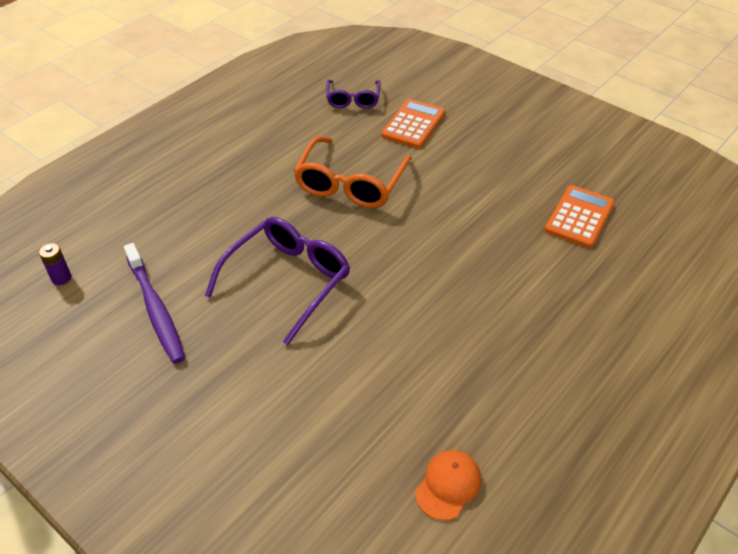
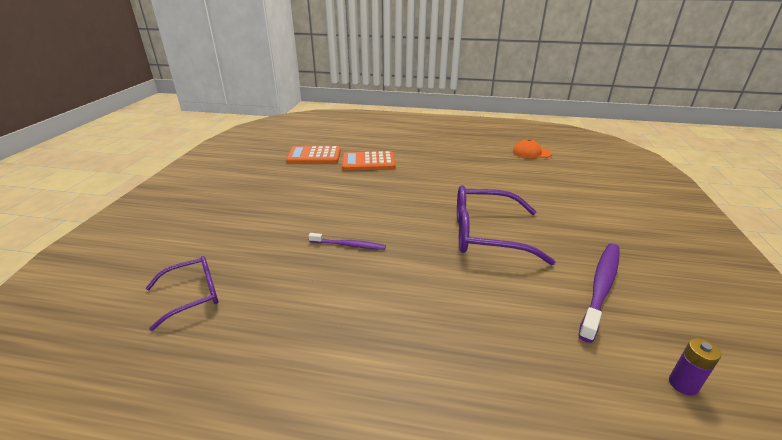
camera: 120 degrees left, 15 degrees down
orange glasses [294,136,412,208] -> purple toothbrush [309,233,386,250]
orange calculator [381,99,445,148] -> orange calculator moved to [342,151,395,171]

